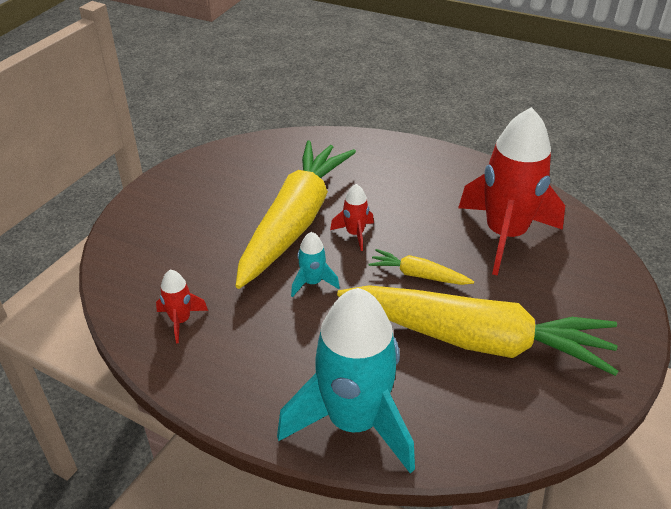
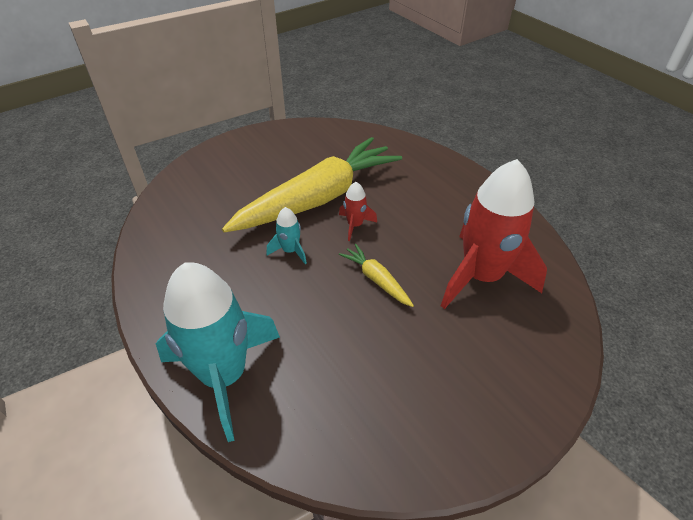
camera: 30 degrees right, 5 degrees up
red rocket [156,270,208,343] -> none
yellow carrot [337,285,618,376] -> none

